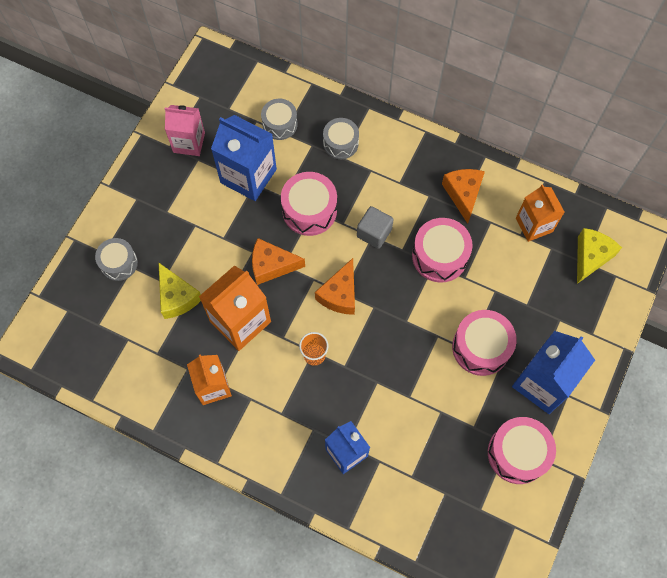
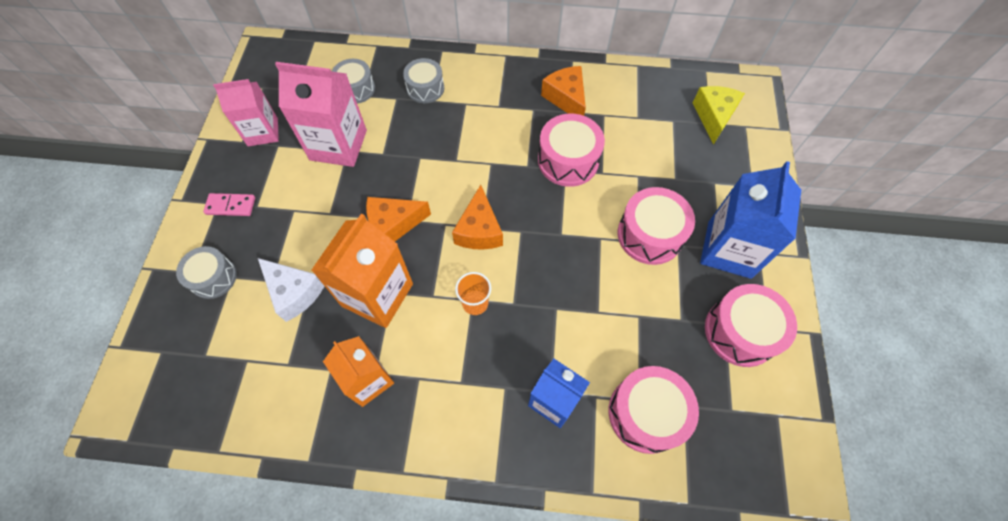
camera: 20 degrees left, 5 degrees down
yellow cheese [159,263,201,319] -> white cheese [258,258,324,322]
blue carton [211,115,277,201] -> pink carton [275,62,367,167]
pink drum [281,172,337,236] -> pink drum moved to [609,366,699,454]
grey cube [357,206,394,249] -> none
orange carton [516,184,564,242] -> none
none -> pink domino [203,193,255,216]

